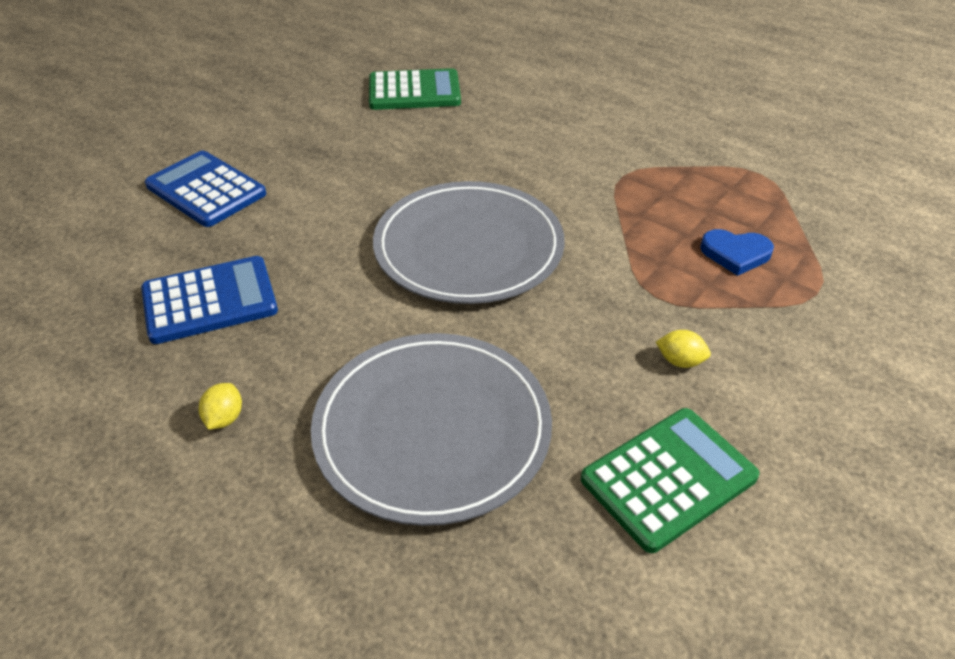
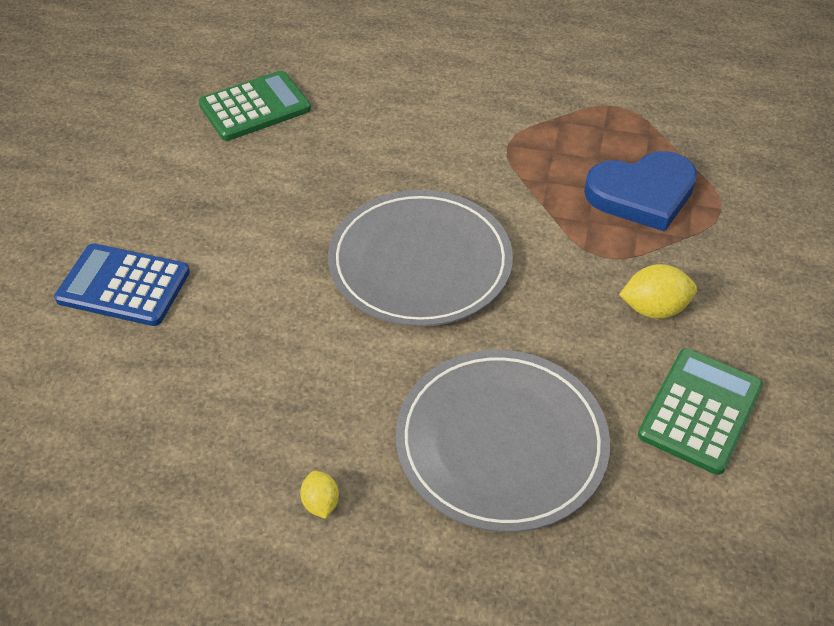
camera: 25 degrees left, 5 degrees up
blue calculator [141,256,278,344] -> none
yellow lemon [656,330,711,368] -> yellow lemon [619,264,697,319], size x1.65
blue heart [700,229,774,276] -> blue heart [584,151,697,232], size x1.81

